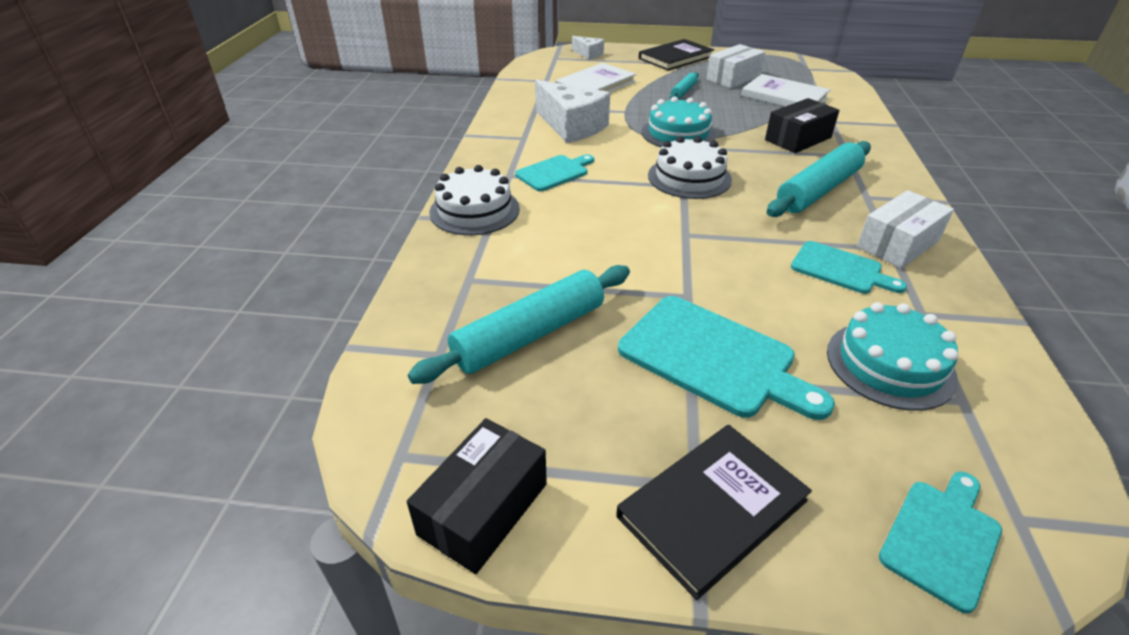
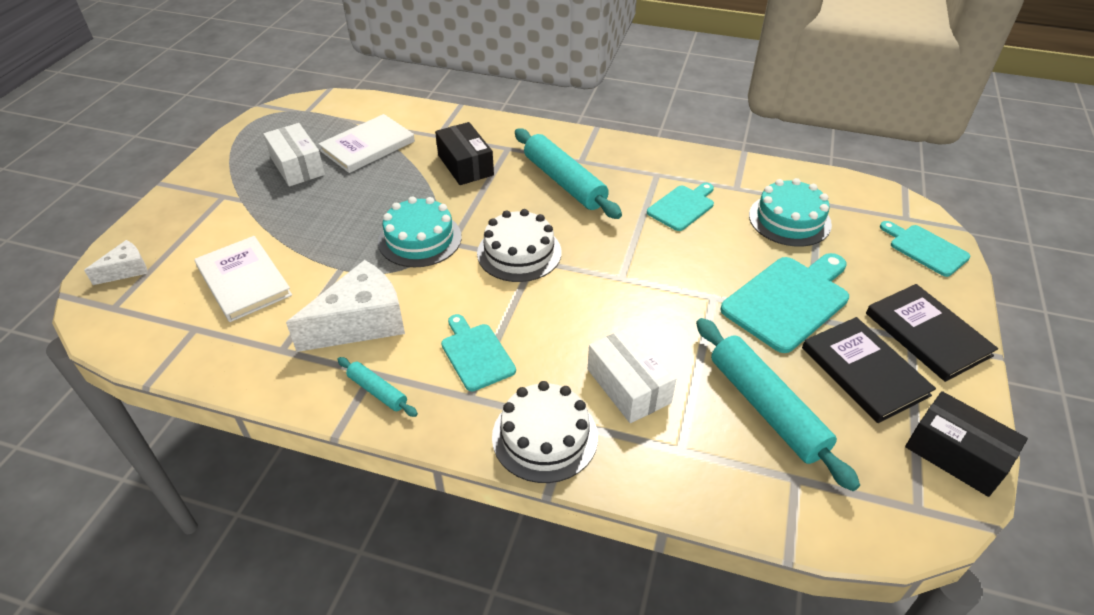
camera: 80 degrees left, 5 degrees up
black book [639,39,714,71] -> black book moved to [802,317,936,423]
turquoise rolling pin [670,72,699,99] -> turquoise rolling pin moved to [337,357,418,417]
white box [857,190,954,269] -> white box moved to [588,327,676,423]

